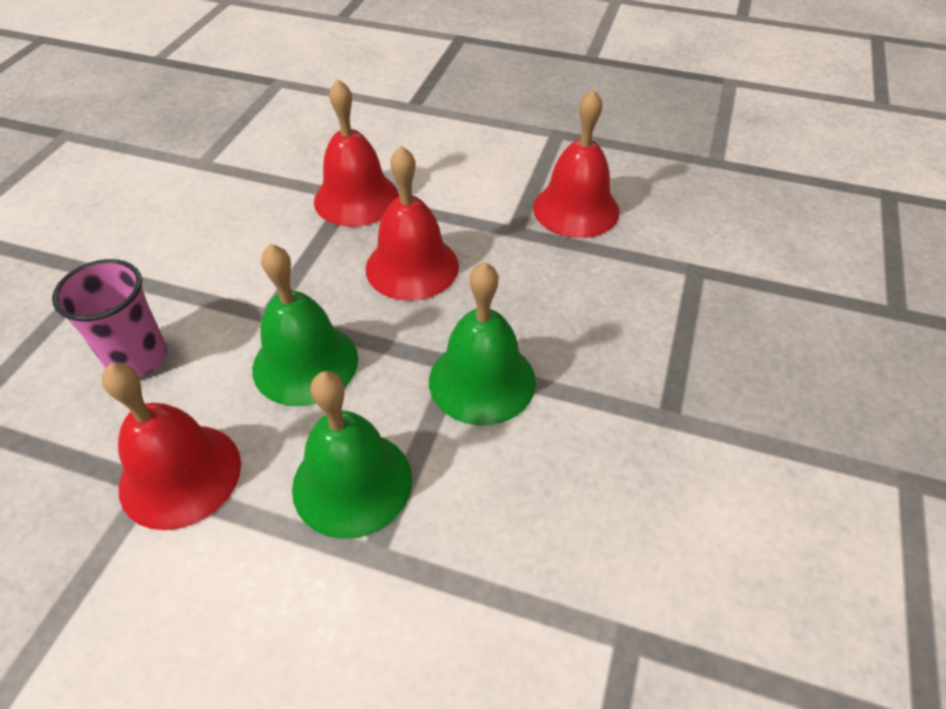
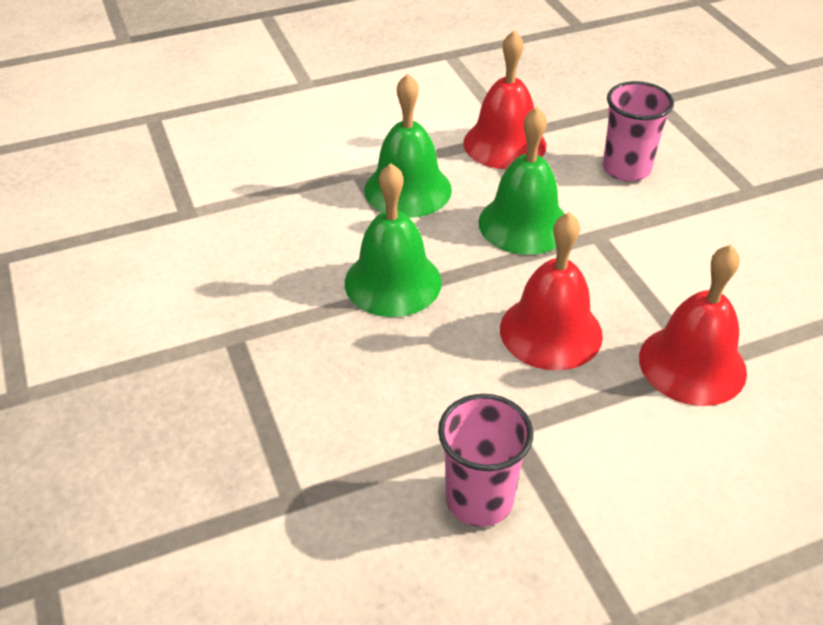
camera: 140 degrees right, 5 degrees down
red bell [533,89,620,238] -> pink cup [438,394,533,527]

